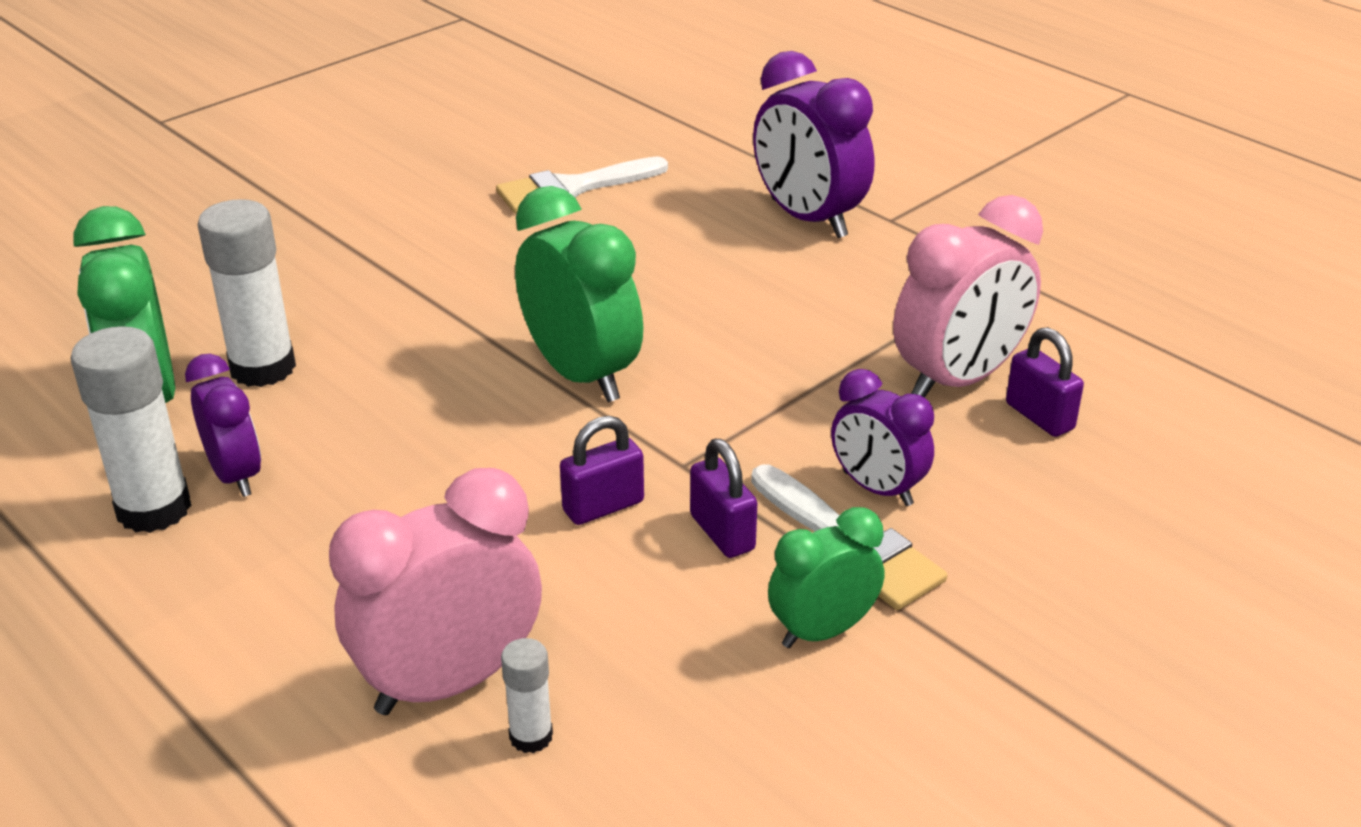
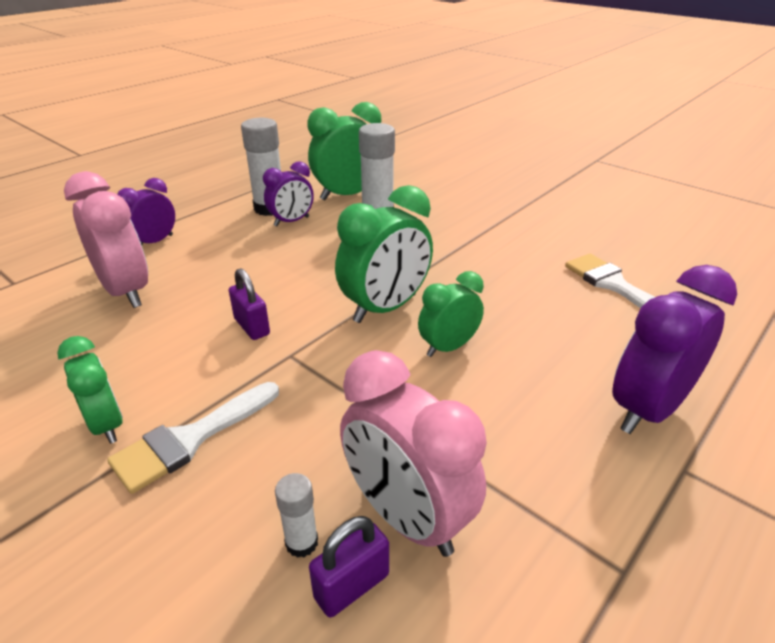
camera: 85 degrees right, 0 degrees up
white glue stick [501,638,553,753] -> white glue stick moved to [275,473,318,558]
purple padlock [690,439,757,558] -> none
purple clock [831,369,934,506] -> purple clock moved to [117,178,175,245]
none -> green clock [418,271,484,357]

